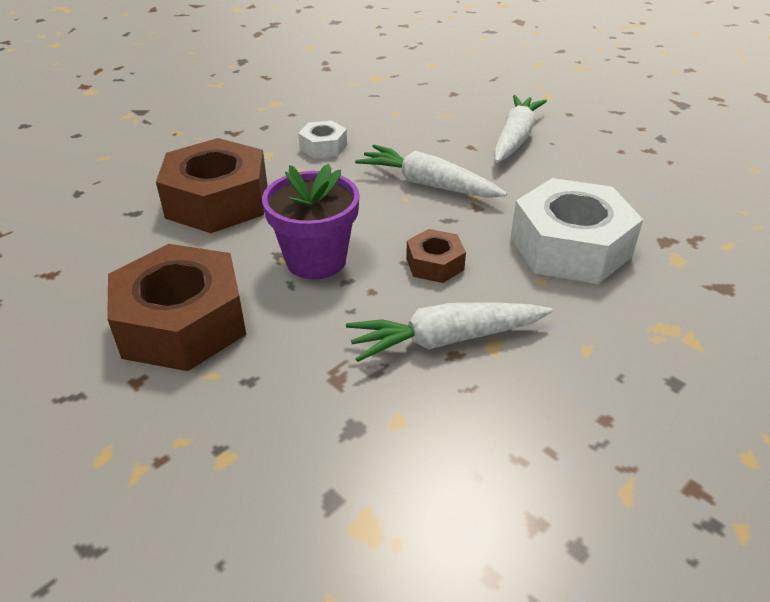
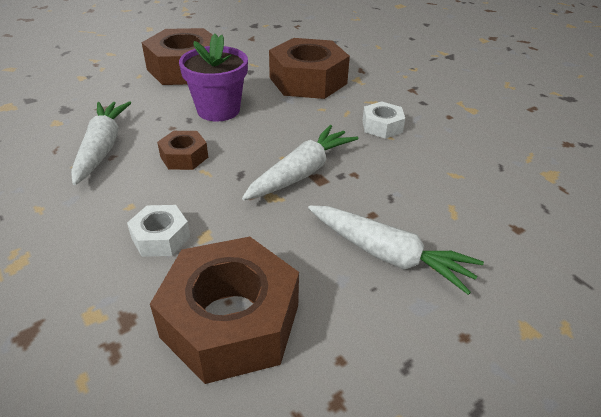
camera: 100 degrees right, 0 degrees up
white nut [511,178,643,284] -> white nut [127,205,190,257], size x0.49
none -> brown nut [150,237,299,384]

